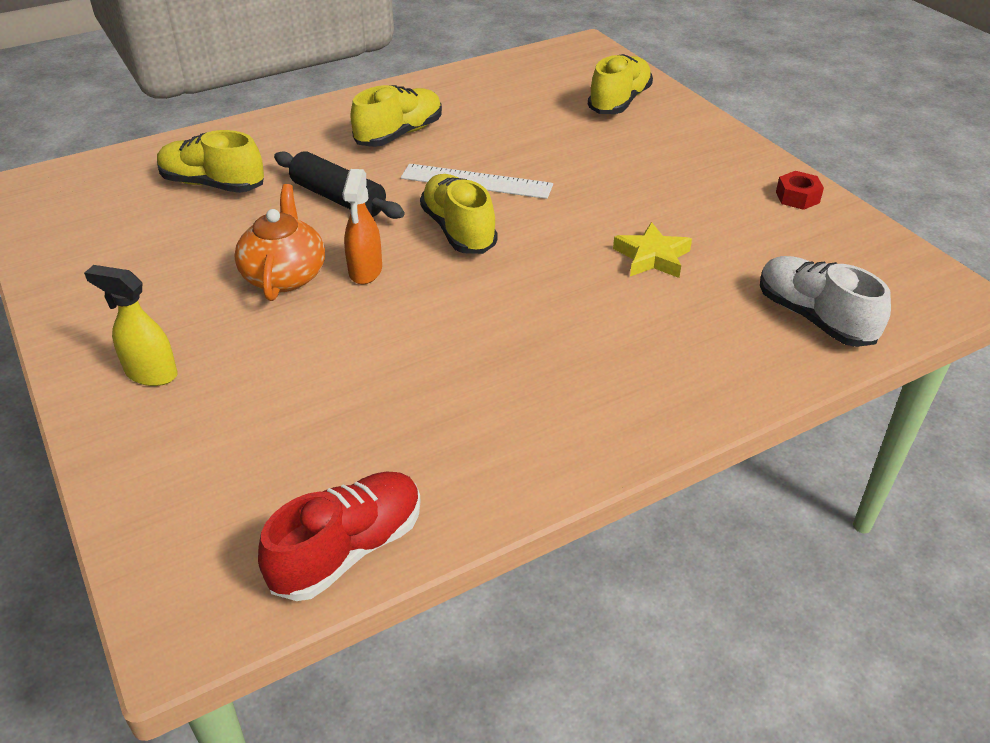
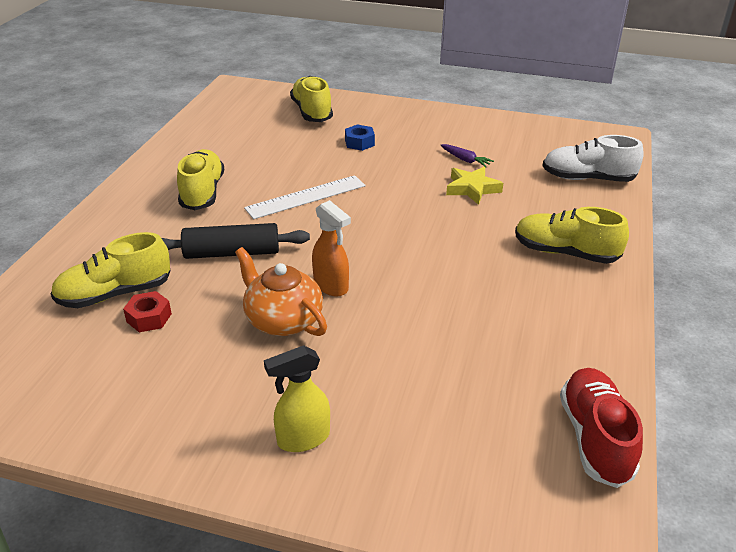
camera: 45 degrees left, 5 degrees down
yellow shoe [420,174,498,254] -> yellow shoe moved to [515,207,629,264]
red nut [776,171,824,210] -> red nut moved to [123,291,172,332]
none -> blue nut [345,124,375,151]
none -> purple carrot [440,144,494,167]

